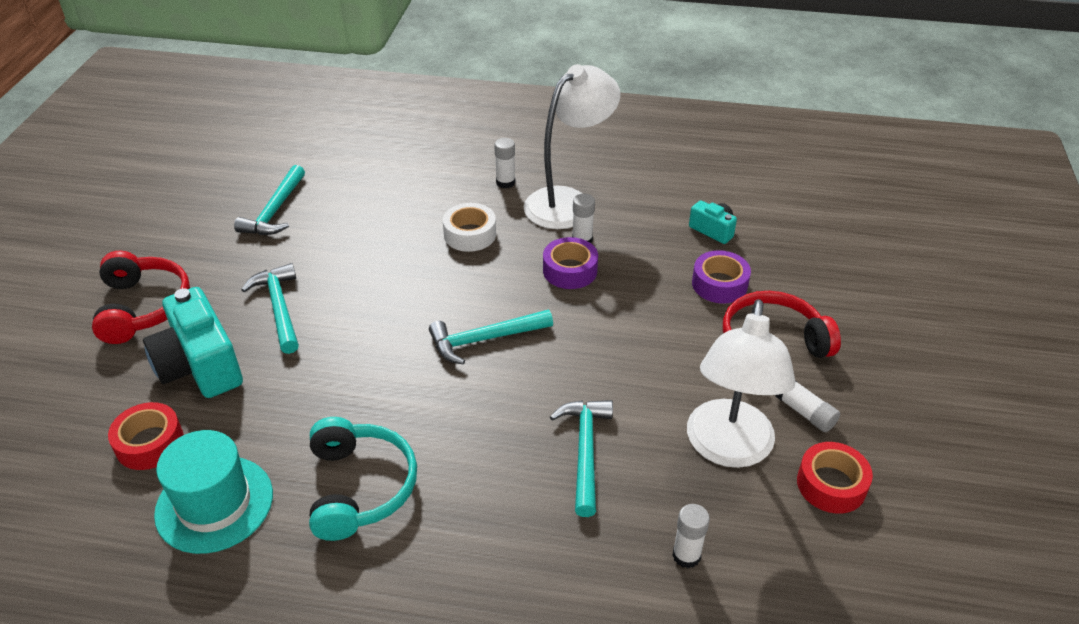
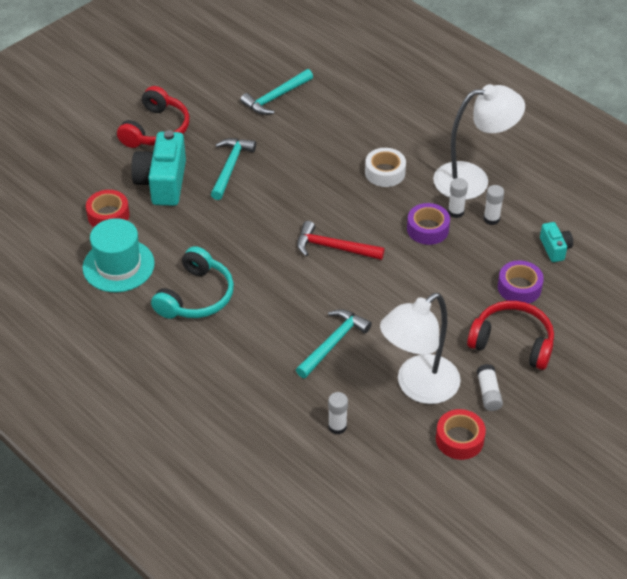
camera: 35 degrees right, 5 degrees up
turquoise hammer [429,310,553,365] -> red hammer [297,221,385,260]
white glue stick [494,138,515,189] -> white glue stick moved to [484,185,504,225]

